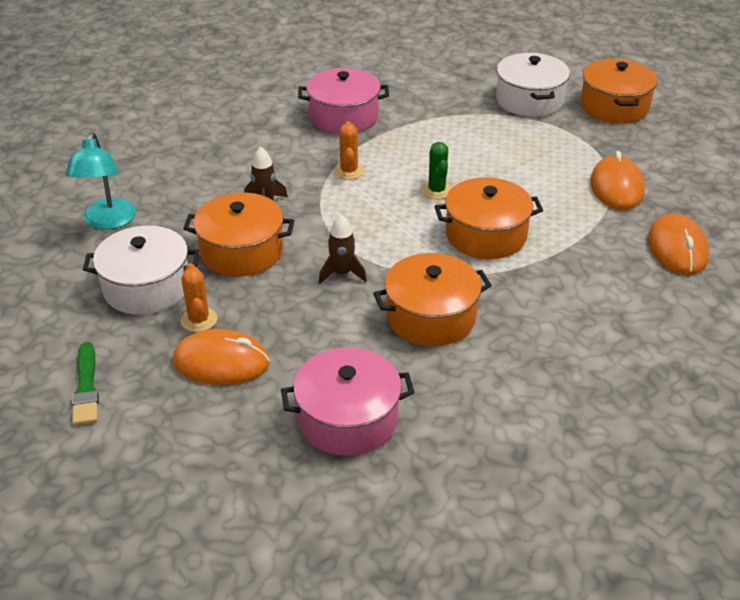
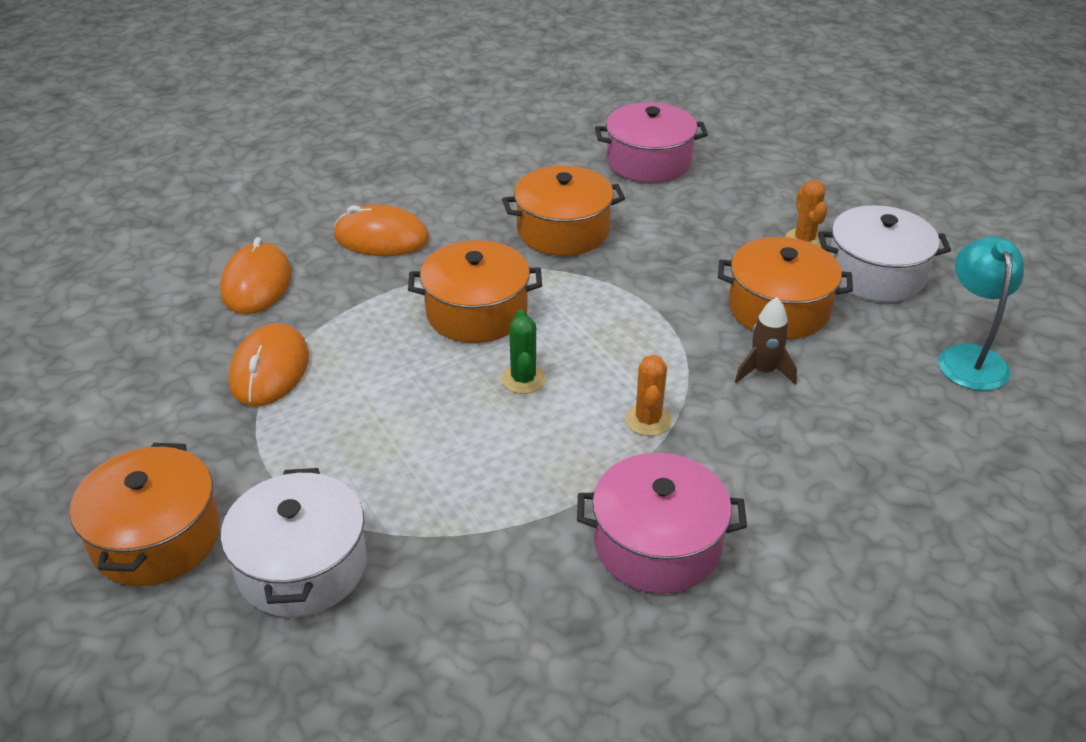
camera: 175 degrees left, 0 degrees up
green brush [72,342,99,425] -> none
orange mouse [173,329,270,385] -> orange mouse moved to [334,204,429,256]
brown rocket [319,215,367,284] -> none

